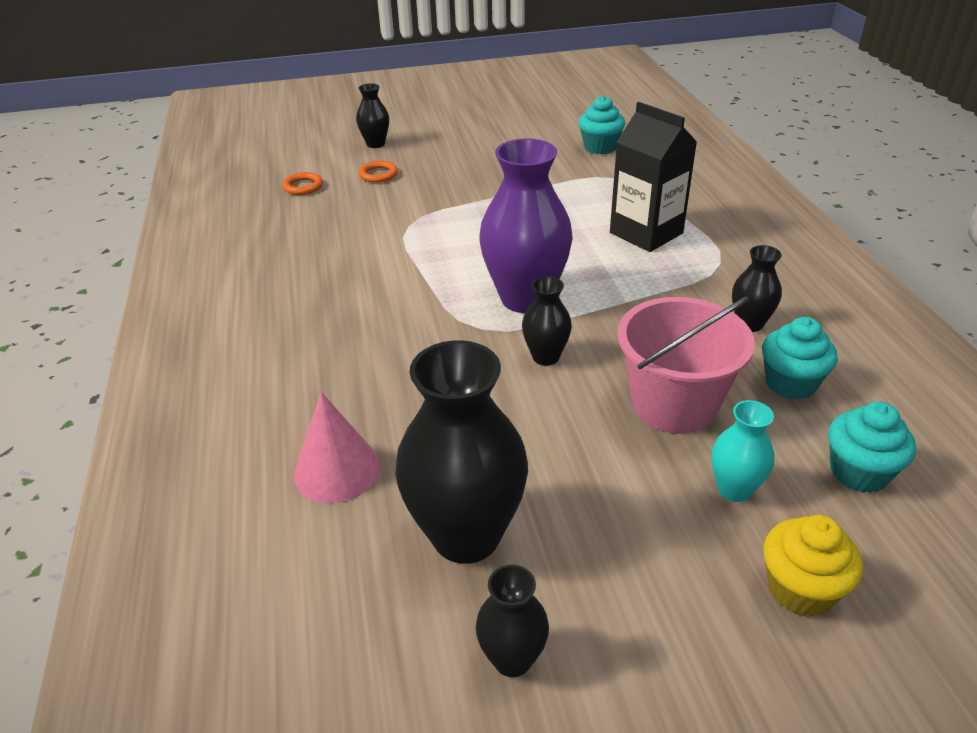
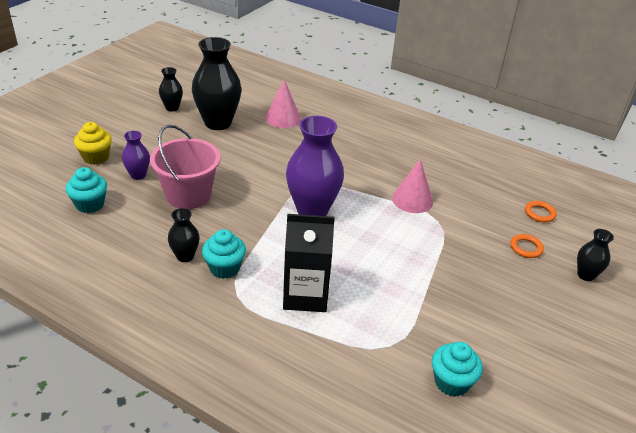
camera: 130 degrees right, 0 degrees up
black vase [522,277,572,365] -> none
turquoise vase [711,400,774,502] -> purple vase [122,131,150,180]
turquoise cupcake [762,317,838,400] -> turquoise cupcake moved to [202,229,246,279]
none -> pink cone [392,159,433,213]

